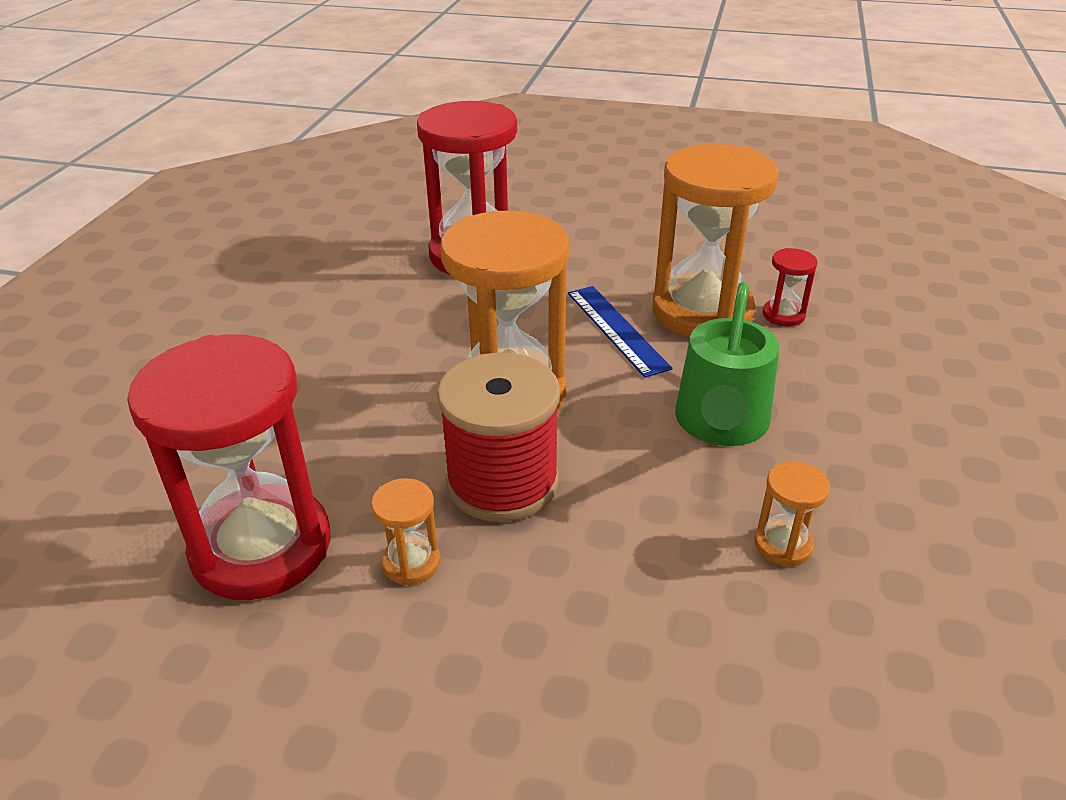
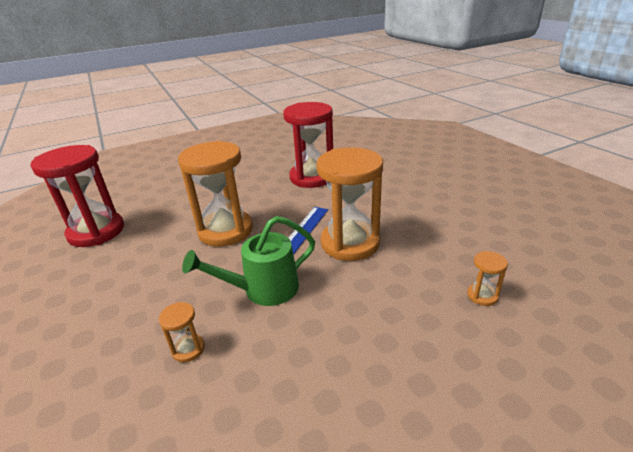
camera: 50 degrees right, 5 degrees down
orange hourglass [371,478,440,585] -> orange hourglass moved to [467,251,508,306]
red spool [437,352,560,522] -> none
red hourglass [763,248,817,327] -> none

